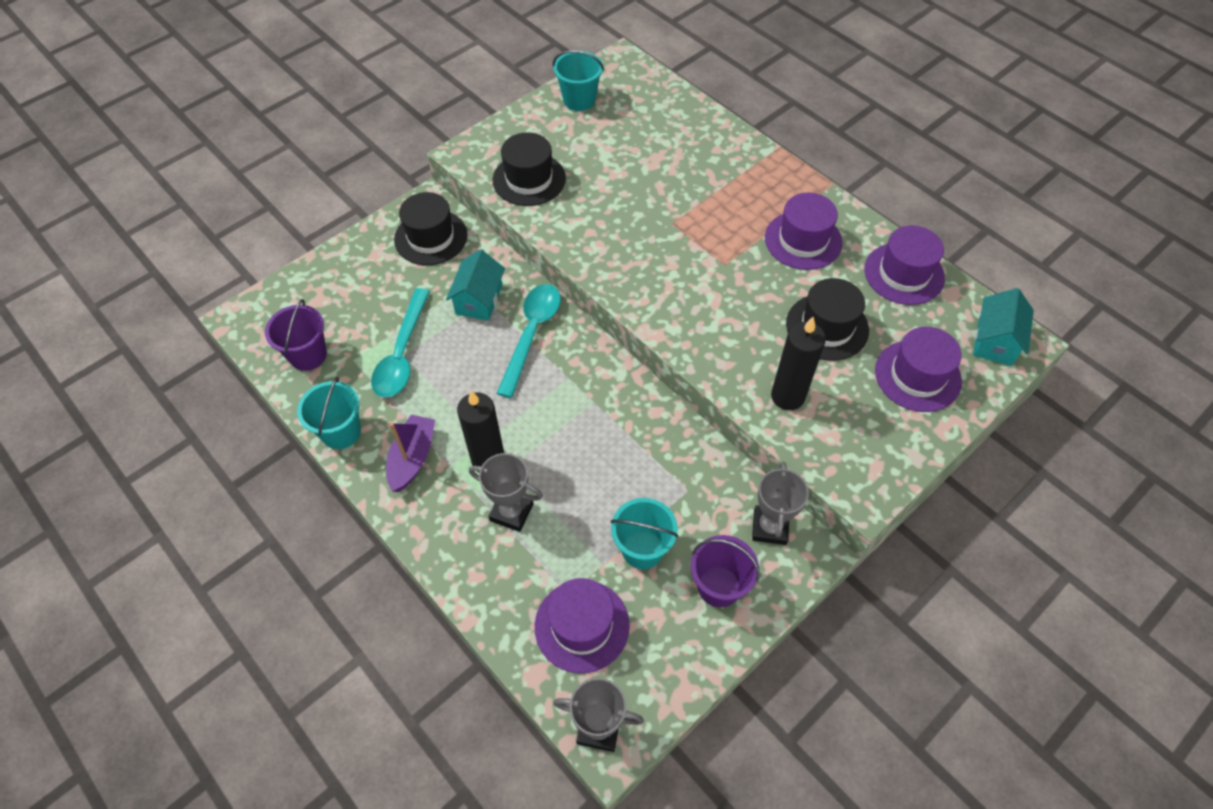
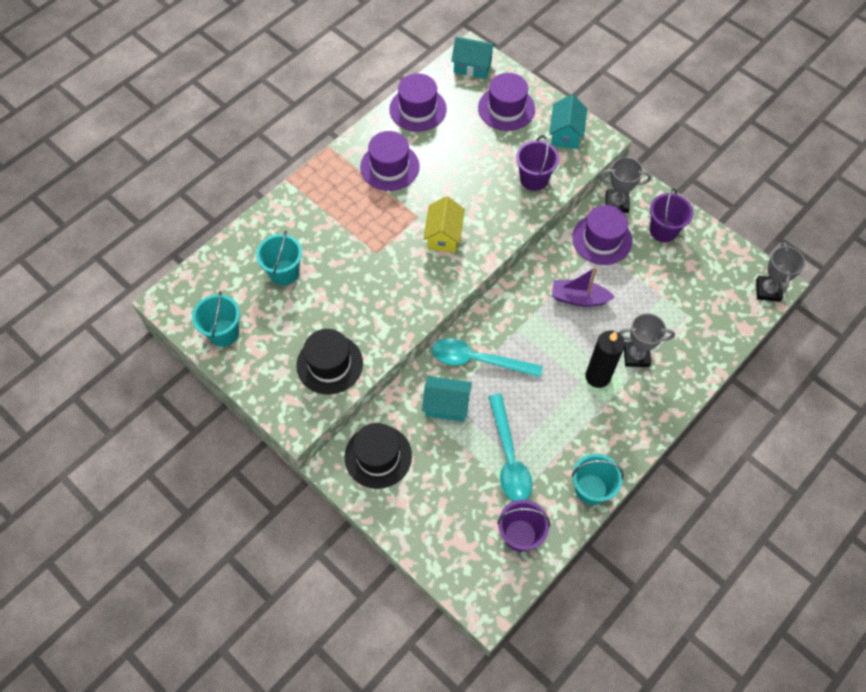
camera: 95 degrees left, 5 degrees up
turquoise spoon [371,288,430,398] -> turquoise spoon turned 75 degrees clockwise [489,394,533,501]
purple boat [386,415,435,492] -> purple boat moved to [552,267,615,307]
grey trophy [469,453,543,532] -> grey trophy turned 75 degrees clockwise [618,313,675,367]
purple hat [535,578,630,674] -> purple hat moved to [572,205,632,265]
turquoise bucket [611,498,679,569] -> turquoise bucket moved to [256,230,302,285]
black candle [771,317,826,410] -> purple bucket [516,135,559,191]
black hat [786,278,869,361] -> none
none -> yellow house [423,196,465,253]
none -> turquoise house [549,94,587,149]

